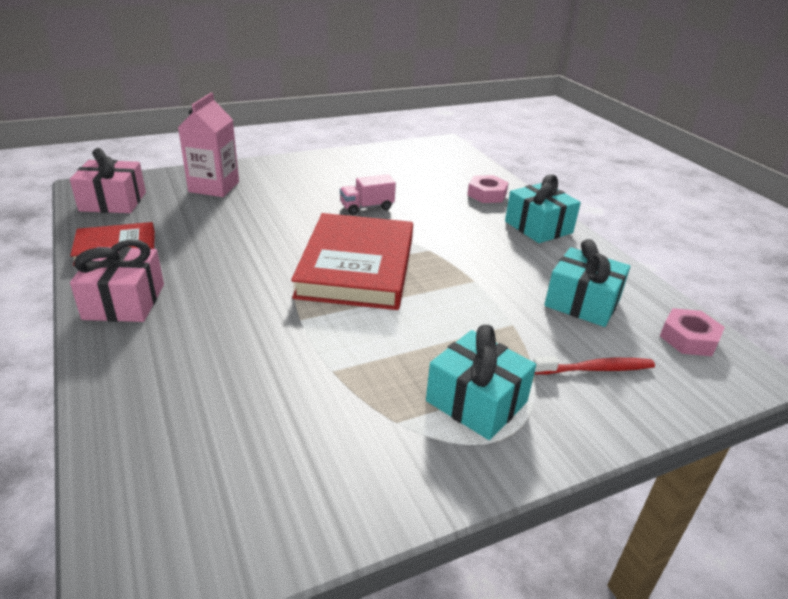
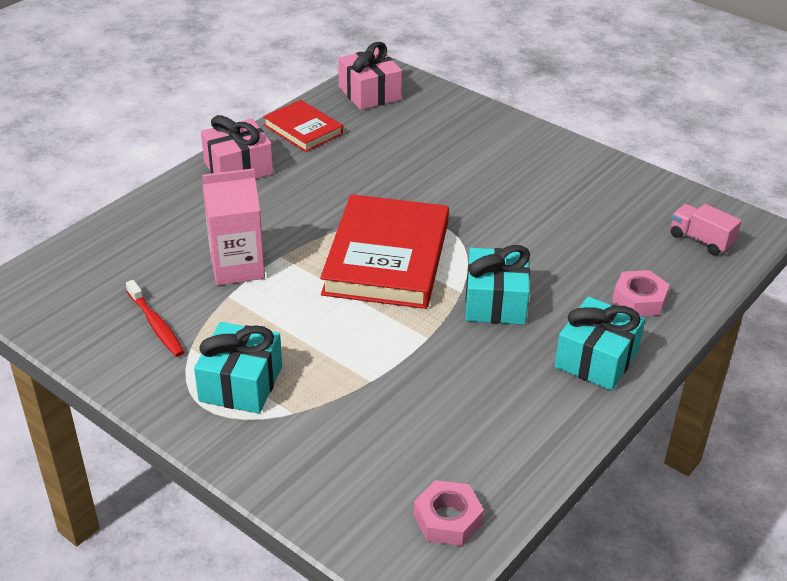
camera: 65 degrees right, 5 degrees up
pink carton [178,93,239,197] -> pink carton moved to [202,168,265,285]
red book [291,213,413,310] -> red book turned 60 degrees counterclockwise [320,194,449,309]
pink truck [340,174,396,215] -> pink truck moved to [671,204,742,255]
red toothbrush [533,356,655,375] -> red toothbrush moved to [126,280,184,357]
turquoise gift [544,239,630,327] -> turquoise gift moved to [465,245,530,325]

